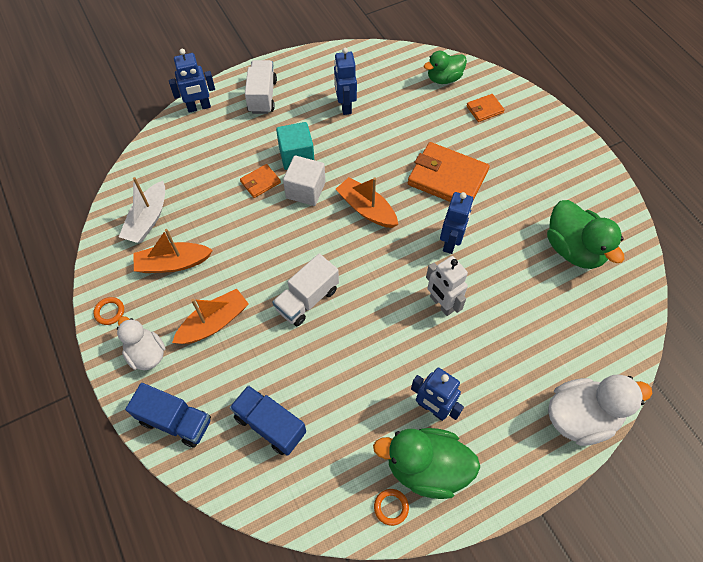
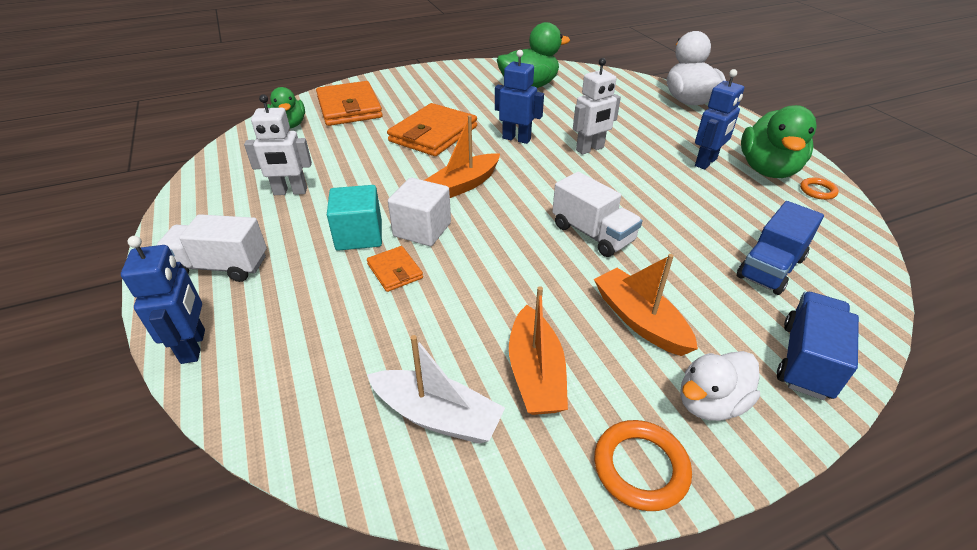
camera: 85 degrees left, 20 degrees down
orange ring [93,297,124,325] -> orange ring [594,420,692,511], size x1.63
blue robot [334,48,357,115] -> white robot [244,94,312,195]
orange wallet [466,94,505,122] -> orange wallet [316,81,383,126], size x2.06

